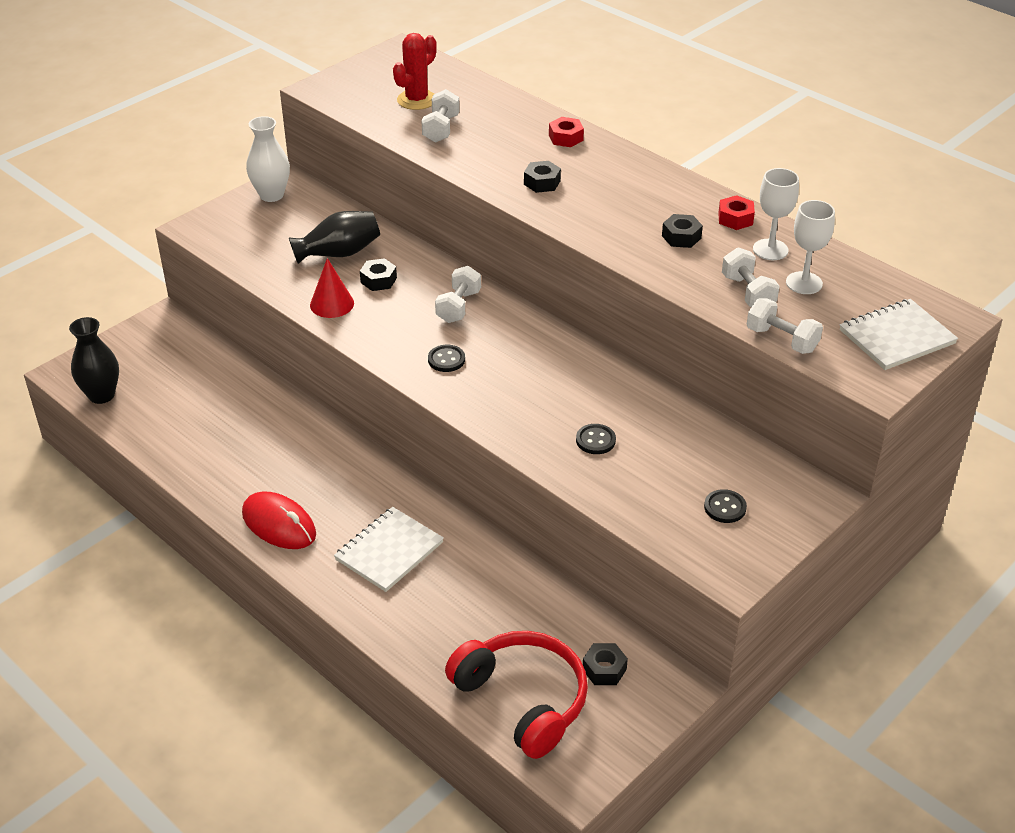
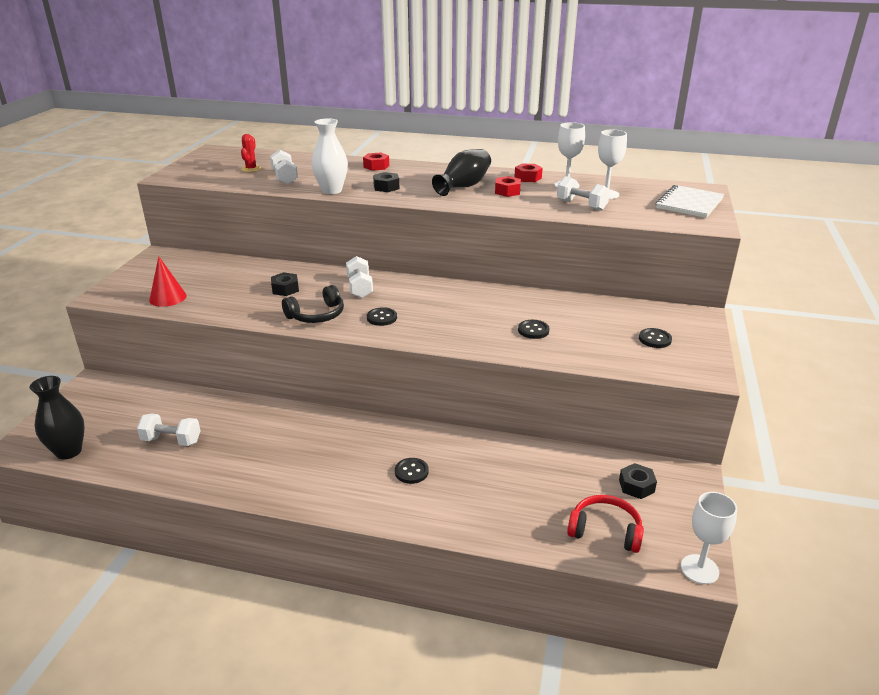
camera: 30 degrees left, 10 degrees down
red mouse [242,492,316,549] -> none
white vase [246,116,290,202] -> white vase moved to [311,118,348,194]
black vase [289,211,380,264] -> black vase moved to [432,149,491,196]
red cone [310,258,354,318] -> red cone moved to [149,256,187,307]
white notebook [334,507,444,592] -> black button [395,458,429,484]
red cactus [393,33,437,110] -> red cactus [241,134,261,172], size x0.64
red headphones [445,631,588,759] -> red headphones [567,495,644,553], size x0.62
black nut [662,214,703,248] -> red nut [495,176,521,197]
white dumbbell [747,298,823,354] -> white dumbbell moved to [137,413,201,446]
none -> black headphones [282,285,344,323]
none -> white goblet [681,492,737,584]

